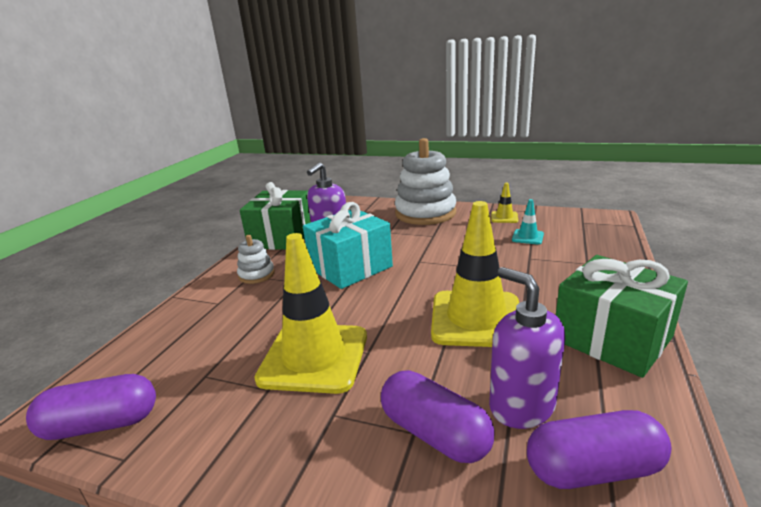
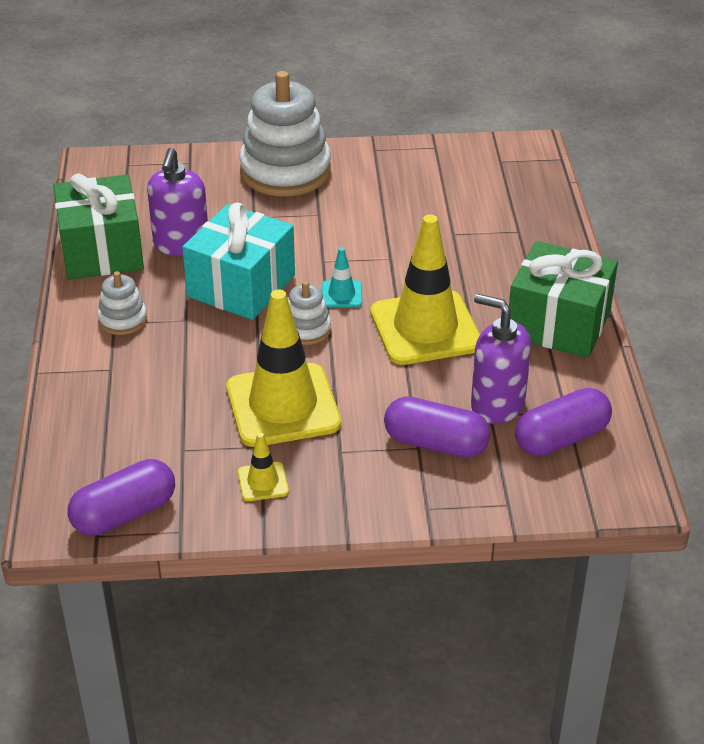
camera: 25 degrees left, 15 degrees up
yellow traffic cone [491,183,518,223] -> yellow traffic cone moved to [238,433,289,501]
turquoise traffic cone [512,199,544,244] -> turquoise traffic cone moved to [322,247,362,308]
none -> white stacking toy [288,281,331,345]

